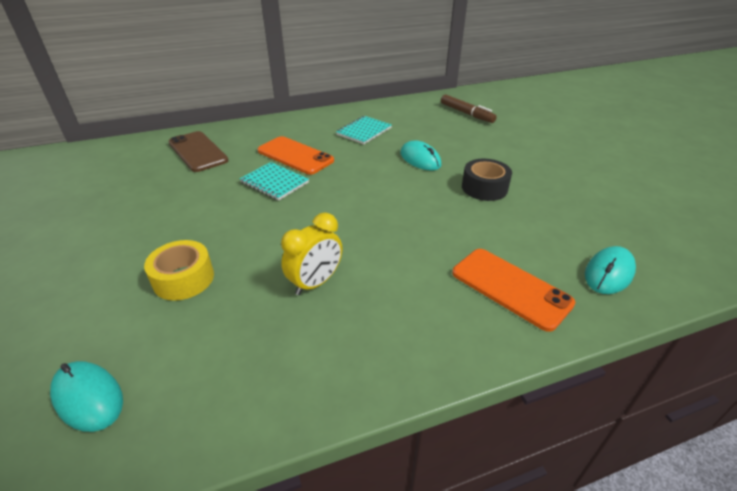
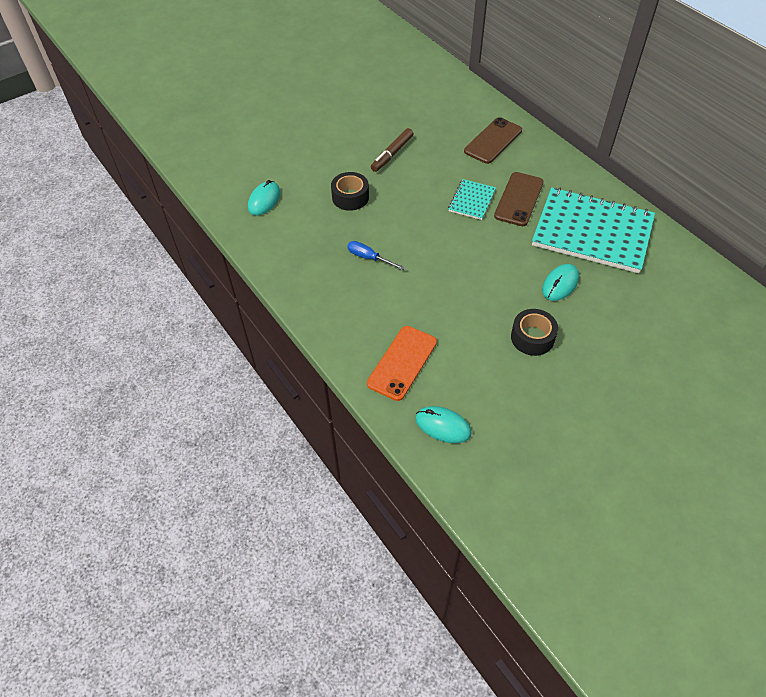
camera: 75 degrees right, 15 degrees up
yellow tape [144,240,214,301] -> black tape [331,172,369,211]
orange phone [258,136,334,175] -> brown phone [494,172,544,226]
yellow clock [281,212,342,295] -> blue screwdriver [347,241,405,270]
turquoise notebook [336,116,392,144] -> turquoise notebook [532,188,655,273], size x2.20
brown marker [441,94,497,123] -> brown marker moved to [371,128,413,172]

